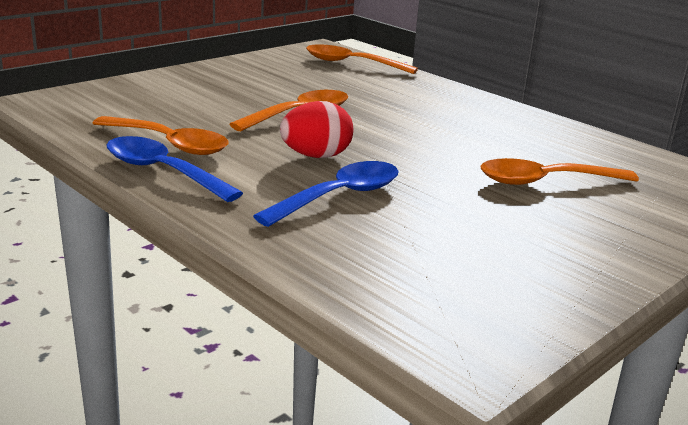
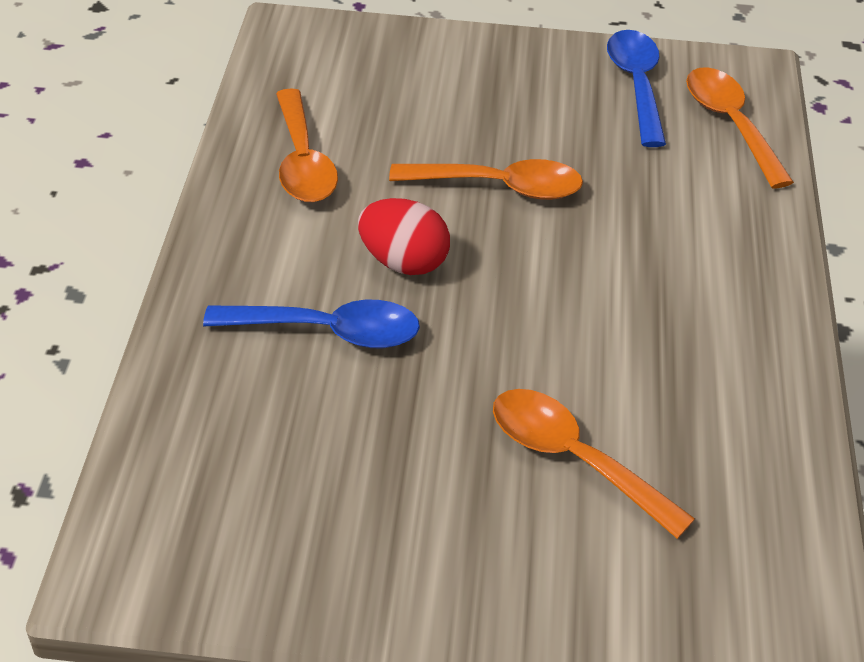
camera: 50 degrees right, 20 degrees up
blue spoon [107,136,243,202] -> blue spoon moved to [607,30,666,147]

